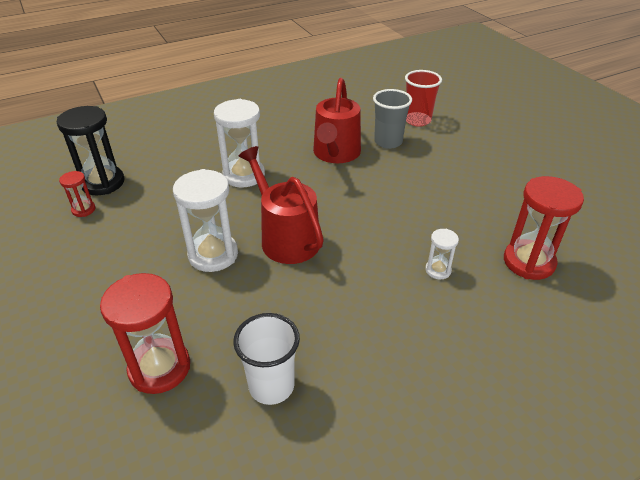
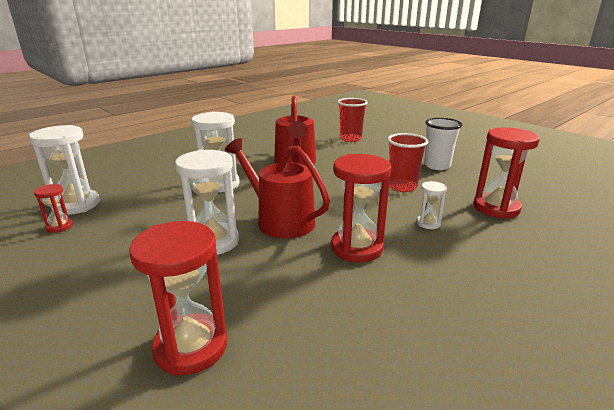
camera: 15 degrees left, 15 degrees down
black hourglass [57,106,124,195] -> white hourglass [29,125,100,215]
white cup [233,313,300,405] -> white cup moved to [424,118,462,170]
grey cup [373,89,412,149] -> none
none -> red hourglass [331,154,391,262]
none -> red cup [387,133,428,192]

